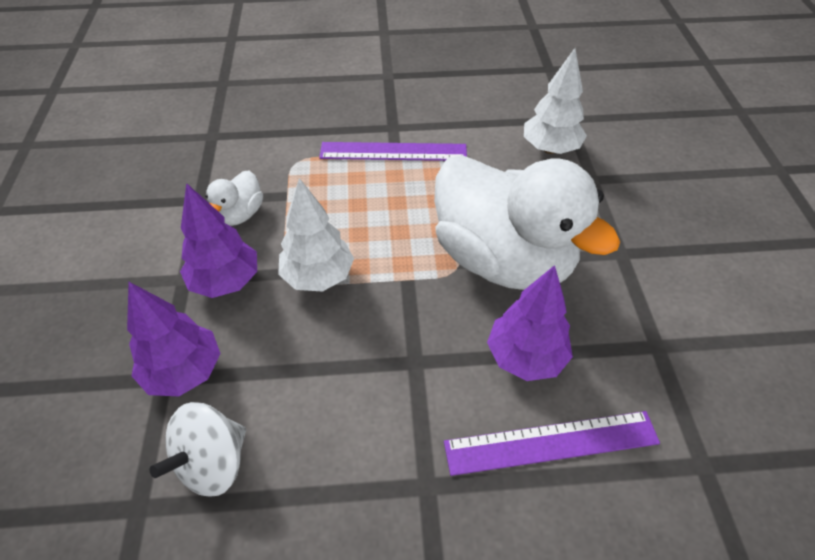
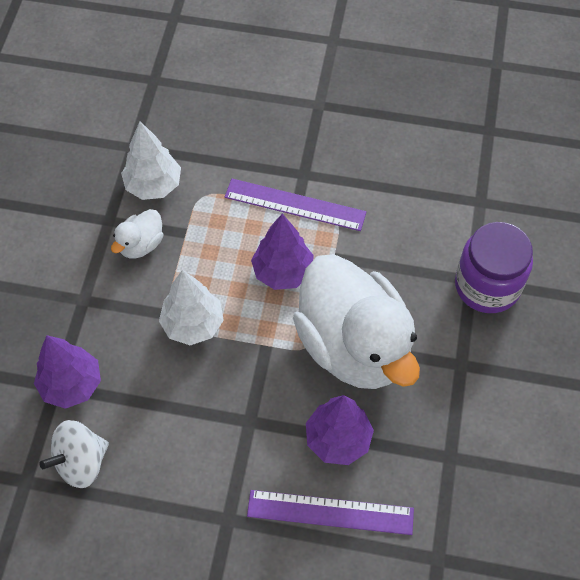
camera: 15 degrees right, 10 degrees up
purple tree [180,183,257,298] -> purple tree moved to [251,214,314,290]
white tree [524,48,587,154] -> white tree moved to [121,121,181,200]
none -> purple jar [455,222,533,313]

